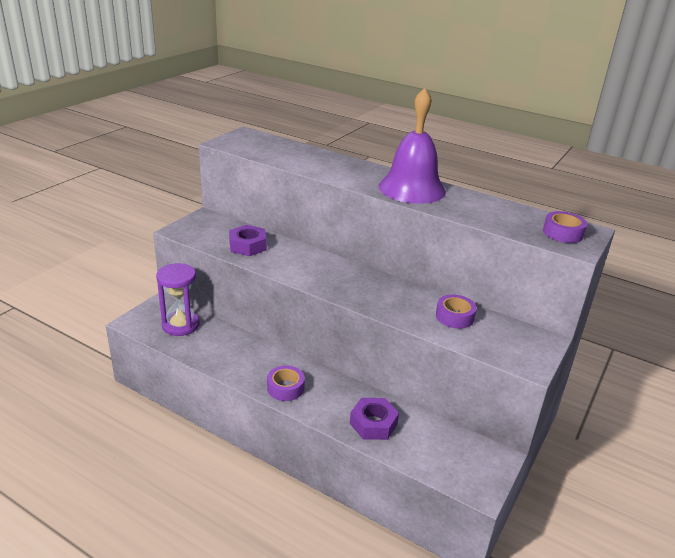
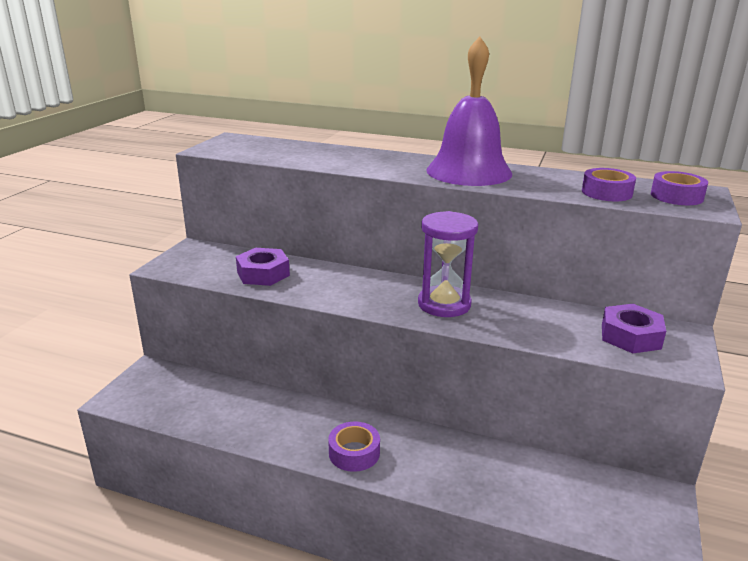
camera: 10 degrees left, 5 degrees down
purple hourglass [156,263,200,336] -> purple hourglass moved to [418,211,478,317]
purple nut [350,398,399,440] -> purple nut moved to [602,304,666,353]
purple tape [436,294,477,329] -> purple tape moved to [582,168,636,201]

